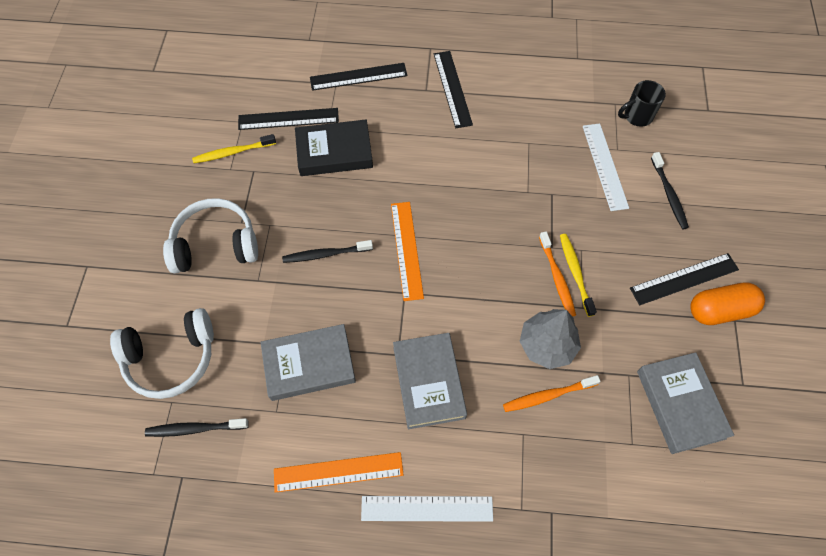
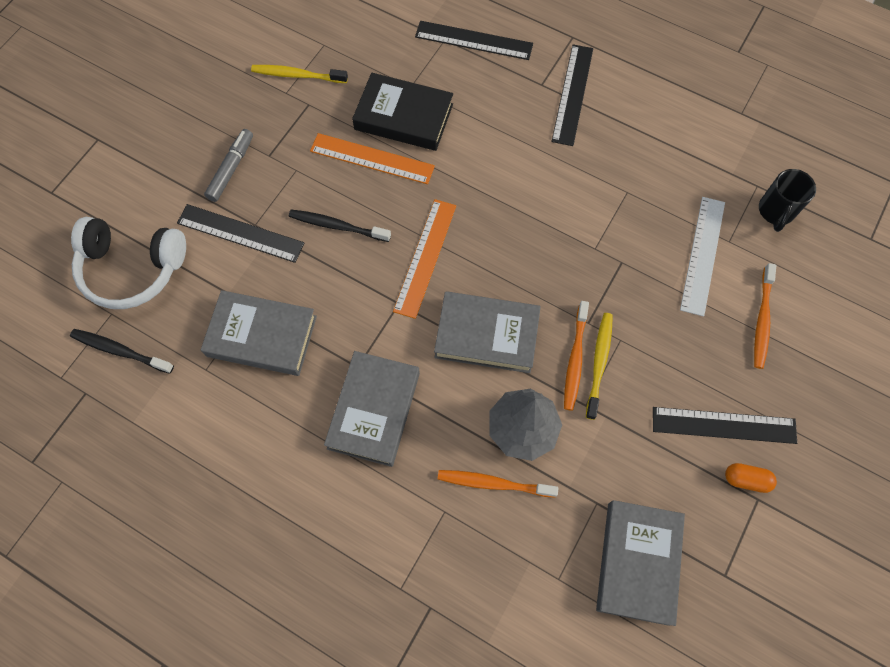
camera: 25 degrees right, 5 degrees up
white headphones [163,198,258,274] -> grey marker [204,129,253,202]
black ruler [238,108,339,130] -> black ruler moved to [177,204,305,263]
orange ruler [274,452,404,493] -> orange ruler moved to [310,133,435,184]
white ruler [361,496,493,522] -> none
black mug [618,80,666,127] -> black mug turned 75 degrees counterclockwise [759,169,816,232]
black toothbrush [651,152,689,229] -> orange toothbrush [754,263,776,369]
orange capsule [690,283,765,325] -> orange capsule [725,463,777,493], size x0.54
none -> grey book [434,291,541,373]

